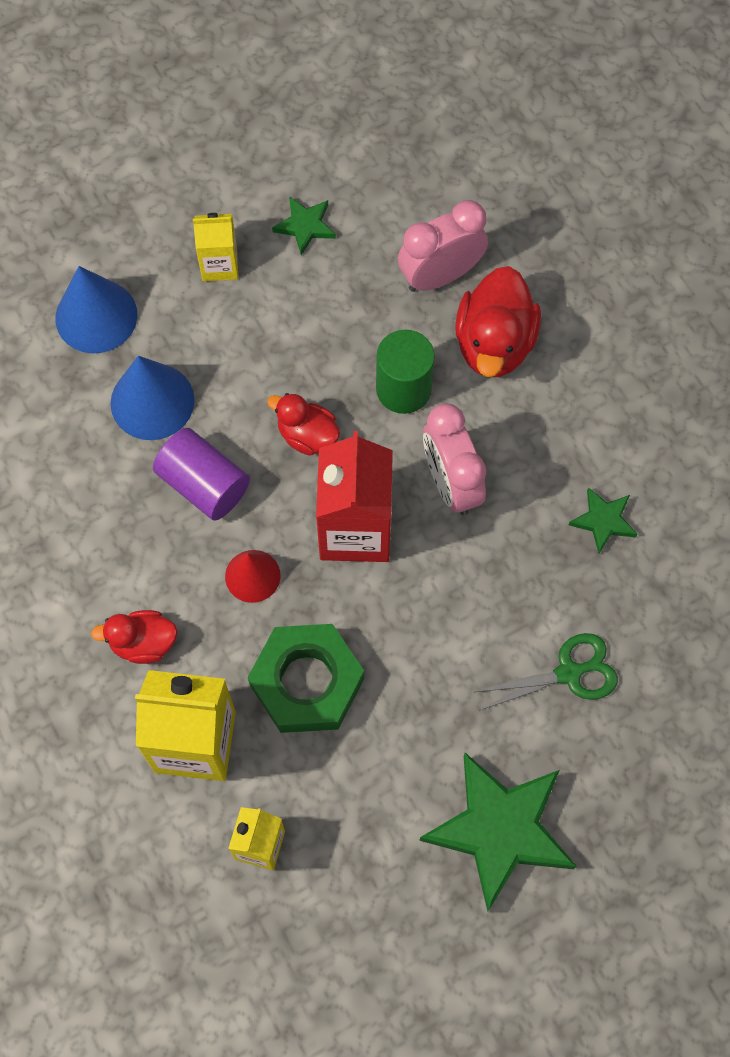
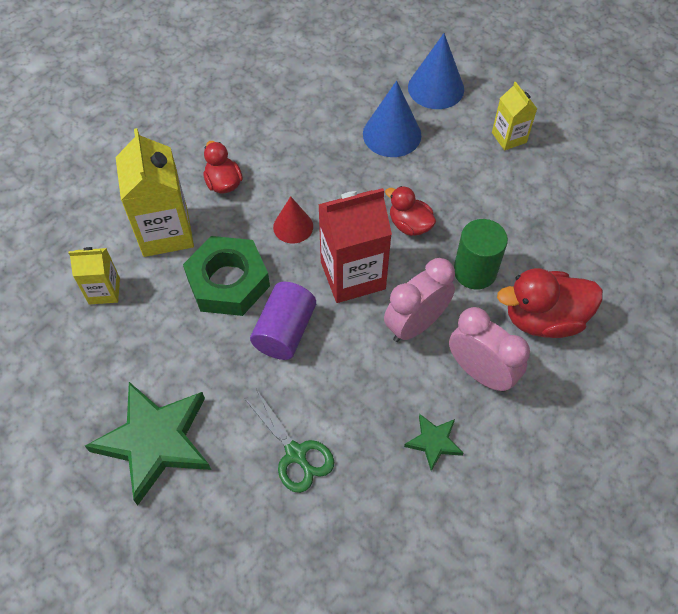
camera: 70 degrees right, 10 degrees down
purple cylinder [153,428,250,520] -> purple cylinder moved to [250,282,316,360]
red duck [267,393,340,455] -> red duck turned 60 degrees counterclockwise [385,186,436,236]
green star [272,196,336,255] -> none
pink clock [398,200,488,292] -> pink clock moved to [449,307,530,392]

